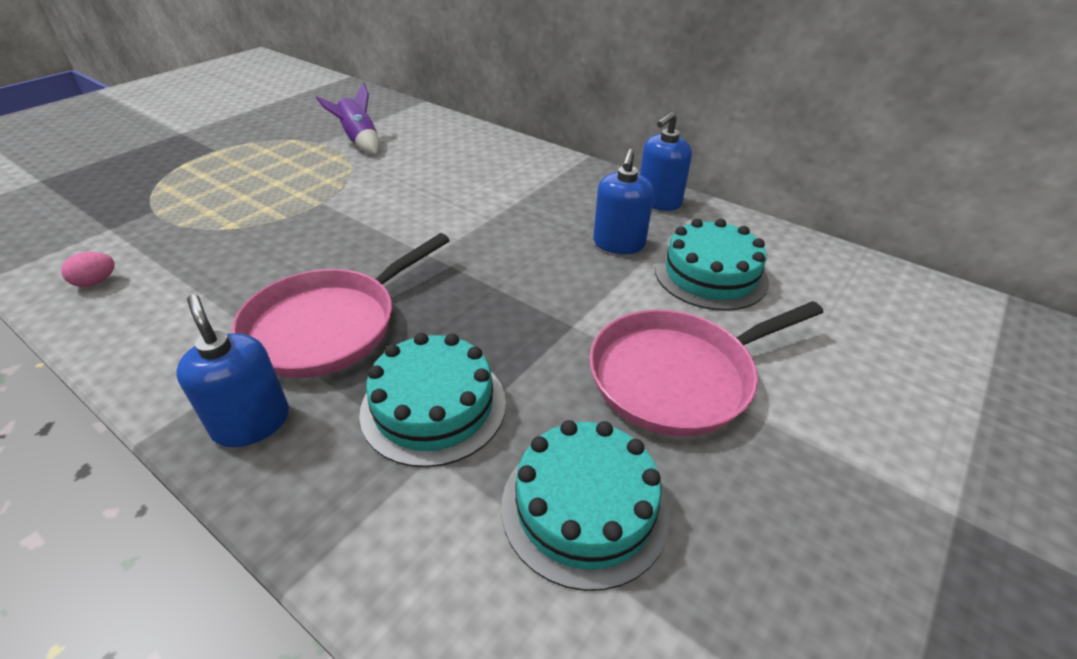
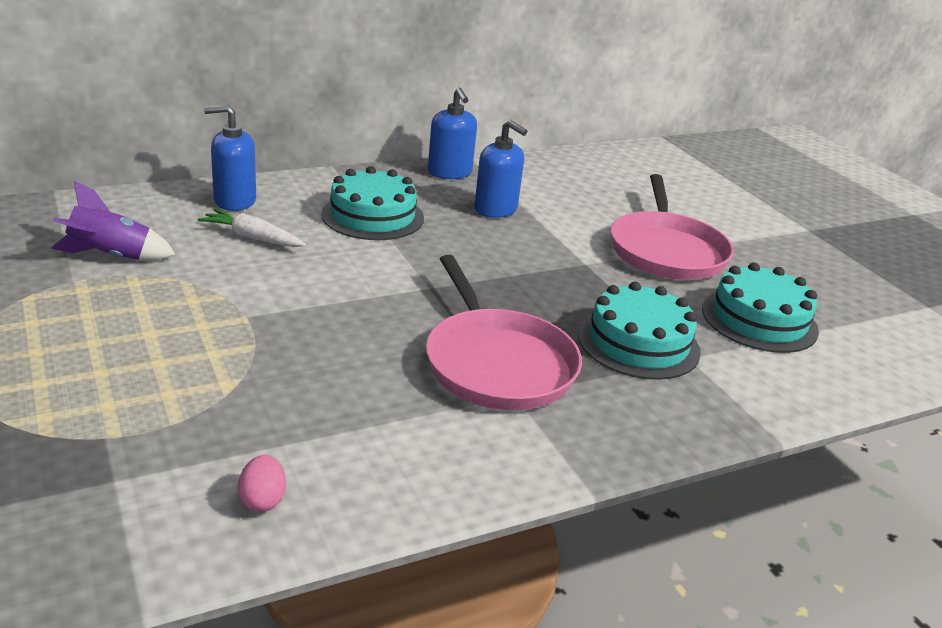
camera: 65 degrees left, 10 degrees down
blue soap dispenser [176,294,289,447] -> blue soap dispenser moved to [204,105,256,211]
turquoise cake [655,218,769,311] -> turquoise cake moved to [321,166,424,240]
none -> white carrot [197,209,306,247]

